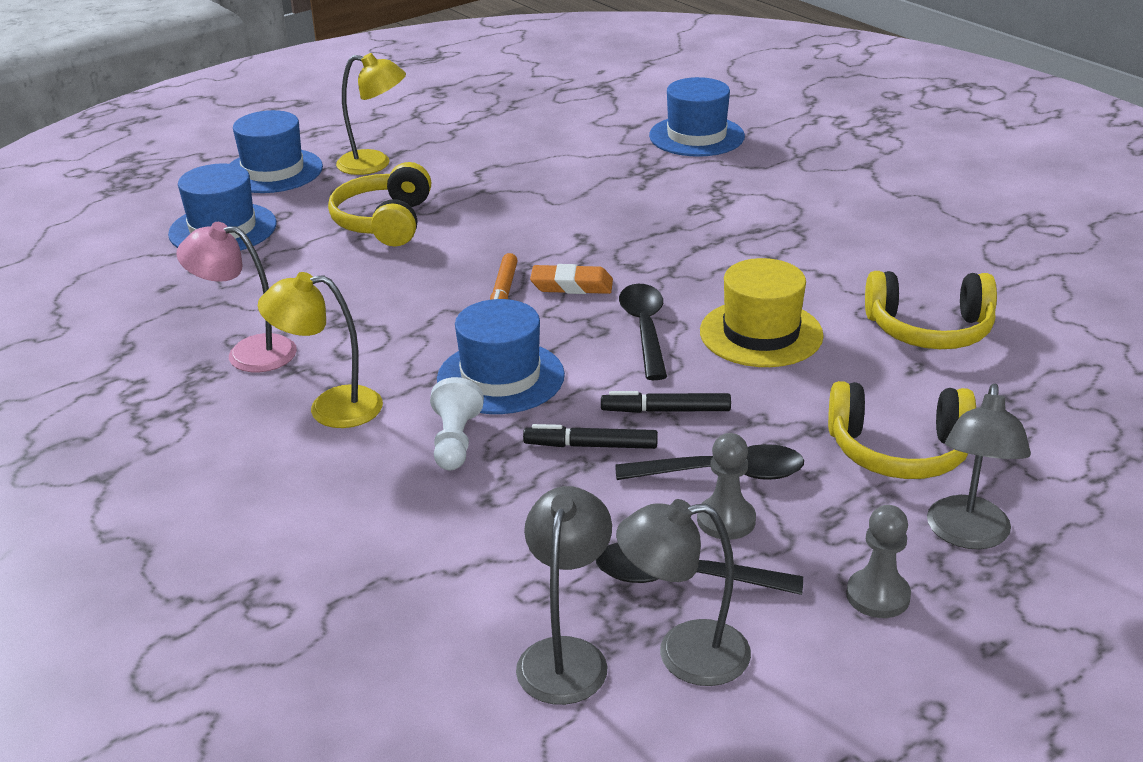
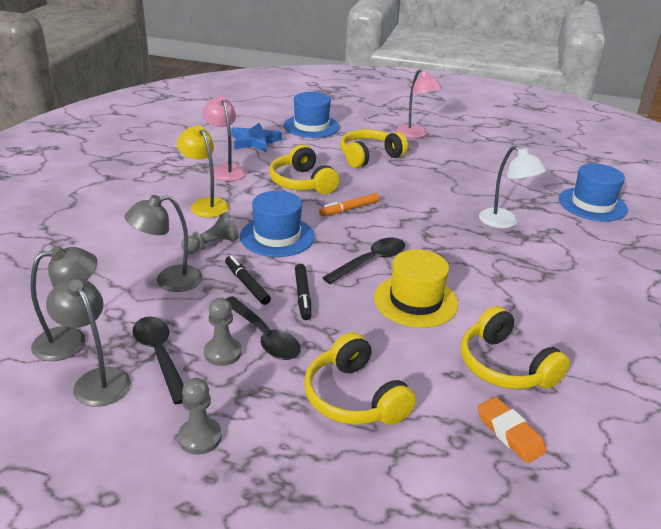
camera: 50 degrees right, 0 degrees up
blue hat [229,110,323,193] -> none
yellow lamp [336,53,406,175] -> pink lamp [396,69,442,138]
white pawn [430,377,484,470] -> grey pawn [181,212,239,254]
orange eraser [530,264,613,294] -> orange eraser moved to [477,397,547,463]
black marker [601,391,731,413] -> black marker turned 150 degrees counterclockwise [295,264,311,320]
grey lamp [927,384,1031,550] -> grey lamp moved to [125,195,202,292]
none -> blue star [231,123,282,152]
none -> yellow headphones [269,145,339,194]
none -> white lamp [479,145,546,228]

